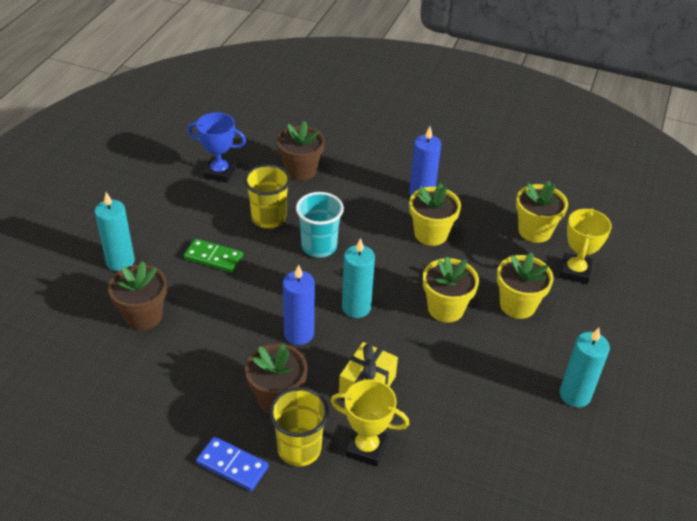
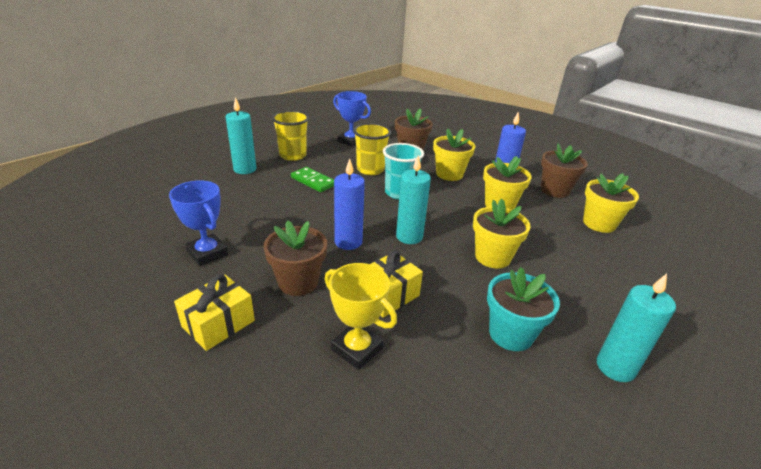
camera: 20 degrees right, 10 degrees down
brown flower pot [108,261,167,330] -> brown flower pot moved to [541,143,588,198]
blue domino [196,437,269,491] -> yellow gift [174,274,255,351]
yellow cup [269,387,329,466] -> yellow cup moved to [272,111,309,161]
yellow flower pot [497,252,553,319] -> yellow flower pot moved to [433,129,475,181]
yellow trophy [560,208,612,284] -> none
none -> blue trophy [169,180,228,266]
none -> turquoise flower pot [487,267,560,351]

